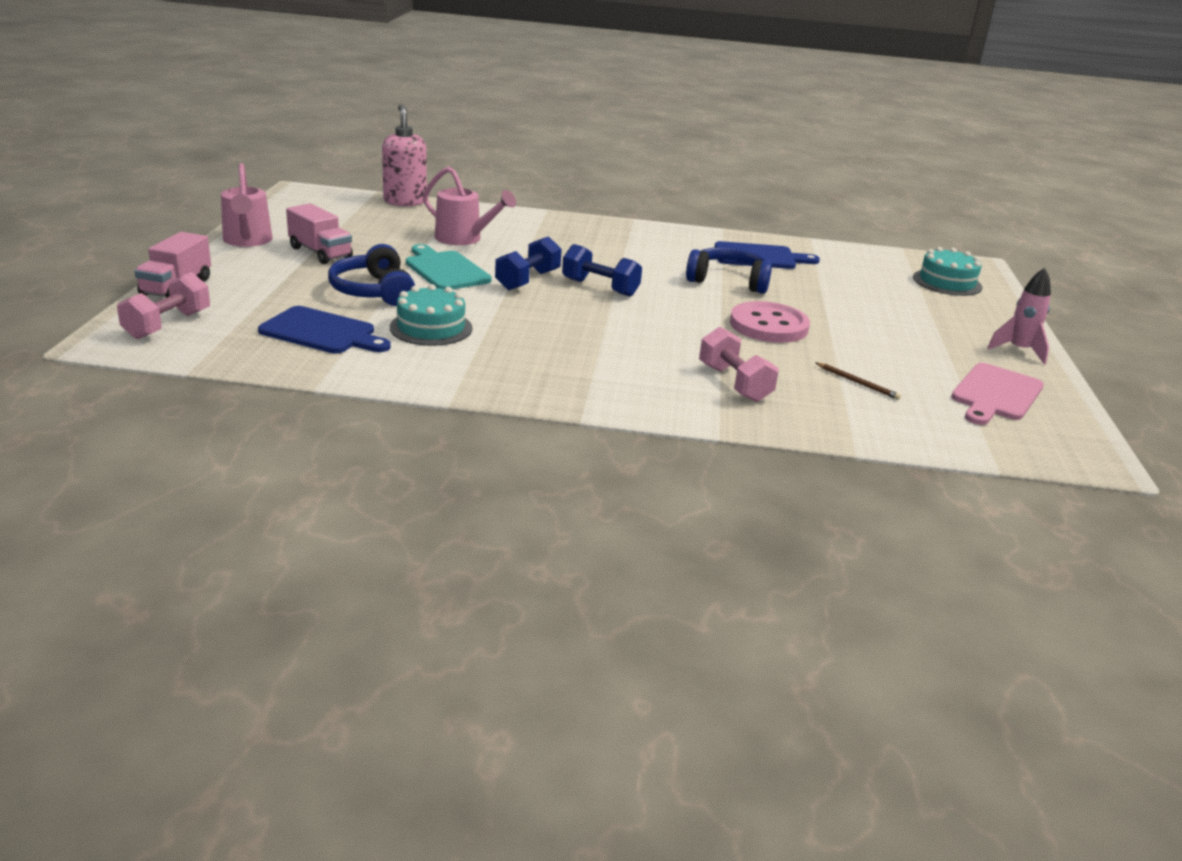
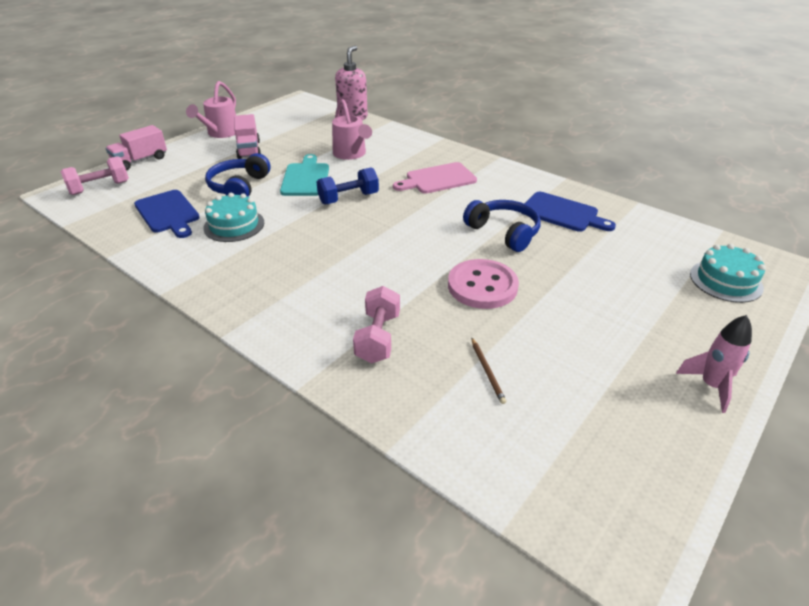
camera: 35 degrees right, 10 degrees up
blue dumbbell [562,244,642,297] -> none
pink cutting board [951,363,1044,425] -> pink cutting board moved to [393,162,477,194]

